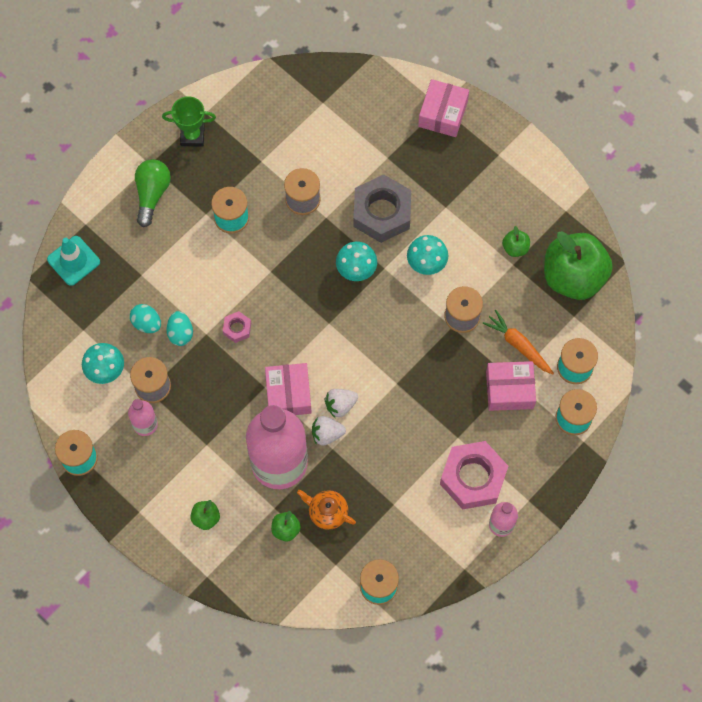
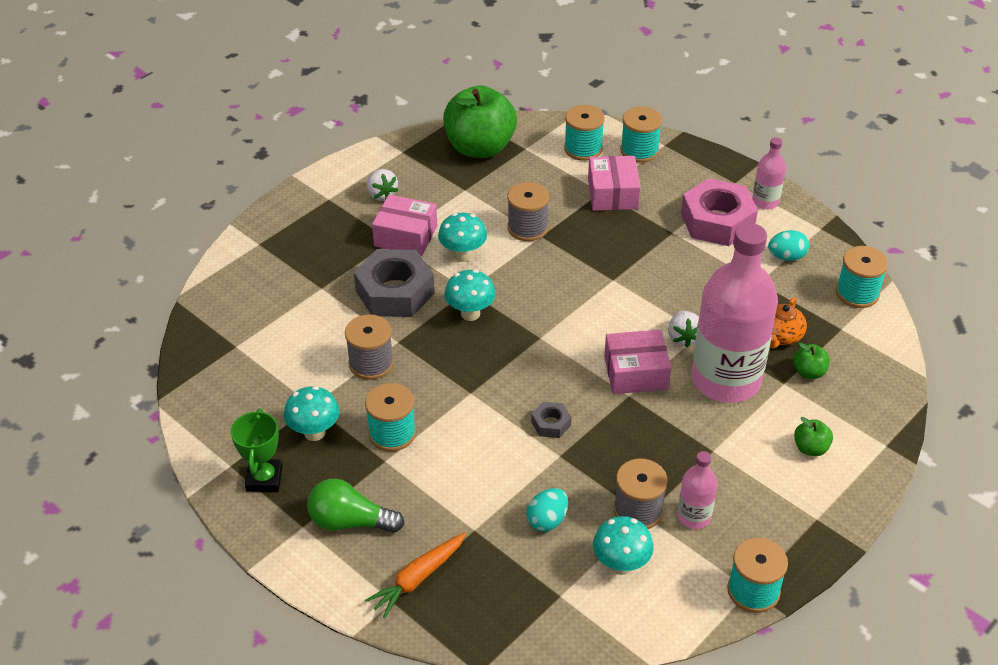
camera: 90 degrees left, 25 degrees down
turquoise traffic cone [47,236,100,286] -> none
turquoise egg [166,311,193,346] -> turquoise egg moved to [768,230,809,261]
pink nut [223,311,251,343] -> grey nut [531,402,571,438]
white strawberry [324,389,358,418] -> white strawberry moved to [367,169,398,201]
pink box [418,79,469,137] -> pink box moved to [372,195,437,256]
orange carrot [482,310,554,374] -> orange carrot moved to [365,532,466,618]
green apple [502,226,530,257] -> none
none -> turquoise mushroom [284,386,339,441]

